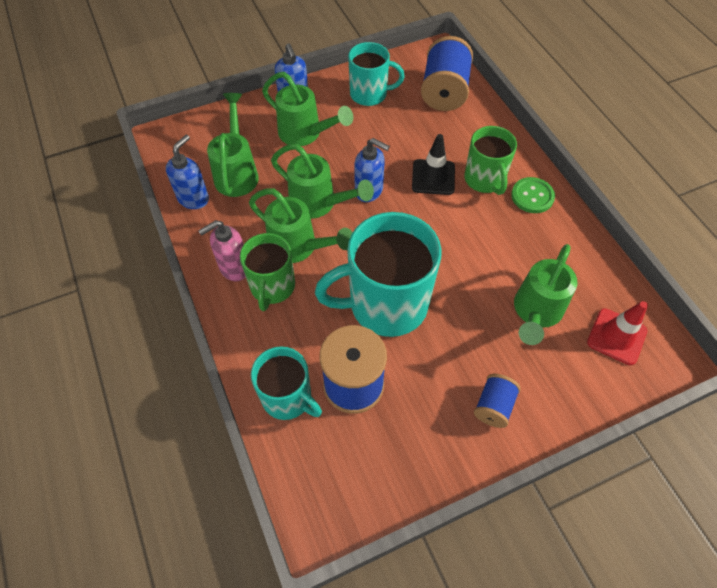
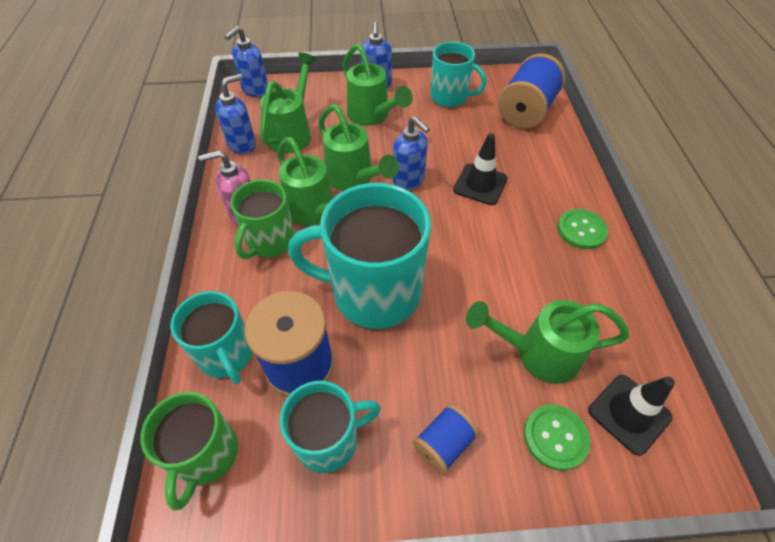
camera: 20 degrees right, 5 degrees down
green mug [464,126,517,195] -> green mug moved to [140,392,238,510]
green watering can [514,244,577,345] -> green watering can turned 45 degrees clockwise [466,300,629,384]
red traffic cone [587,301,648,365] -> black traffic cone [588,375,675,456]
none -> blue soap dispenser [224,26,268,97]
none -> turquoise mug [279,381,381,473]
none -> green button [524,404,590,471]

